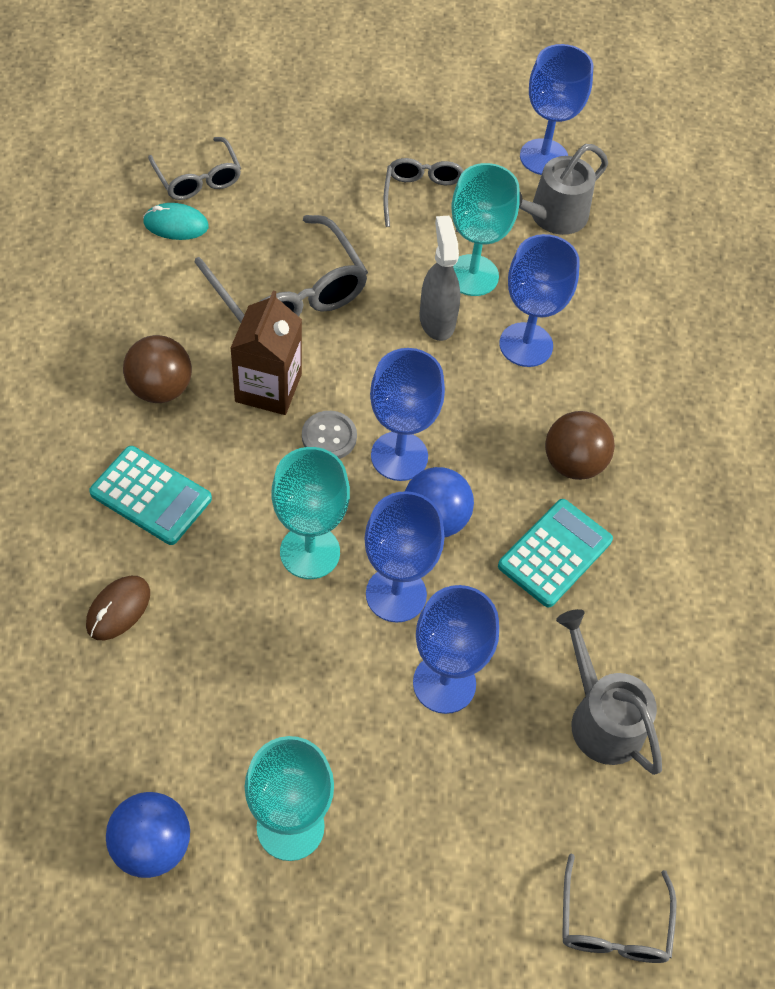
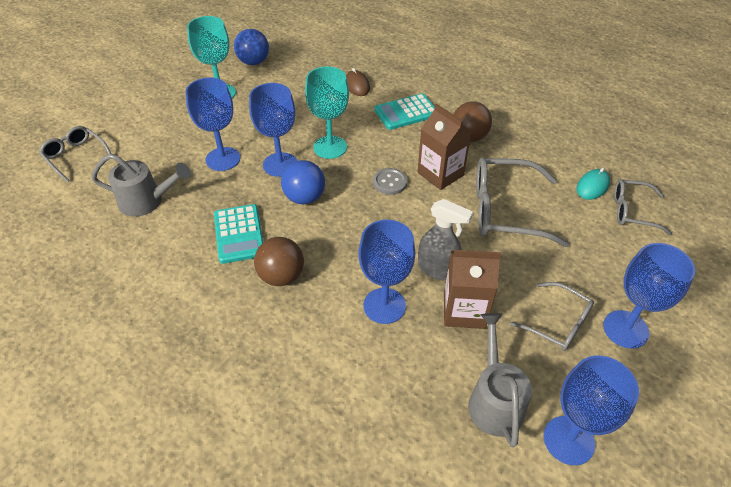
camera: 130 degrees right, 10 degrees down
blue goblet [370,348,445,481] -> blue goblet moved to [603,243,695,349]
turquoise goblet [451,163,520,296] -> brown carton [444,250,501,329]

